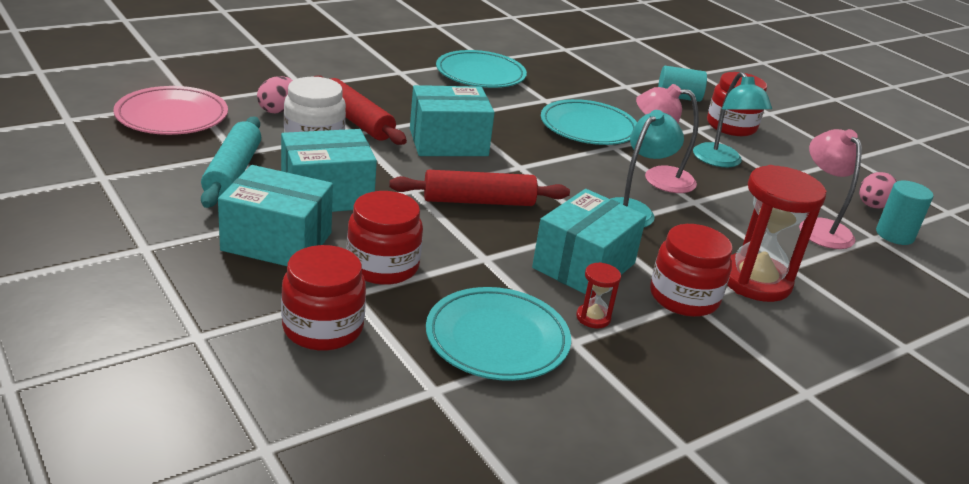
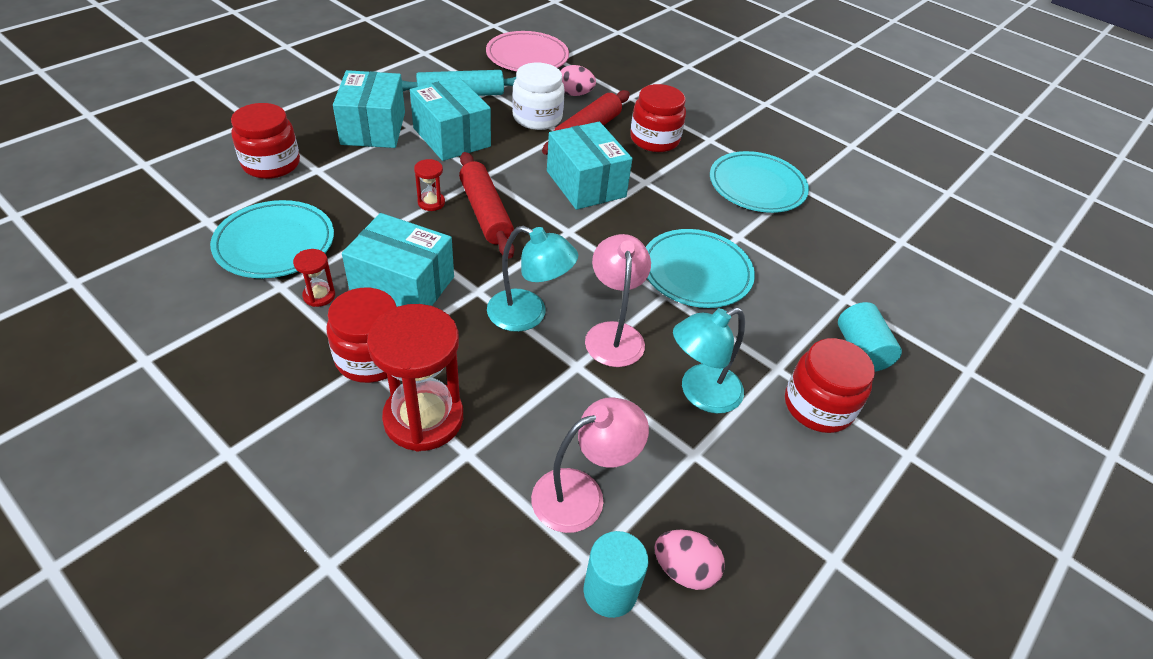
camera: 75 degrees right, 15 degrees up
red jar [347,191,423,285] -> red jar moved to [630,84,686,152]
none -> red hourglass [414,159,445,211]

